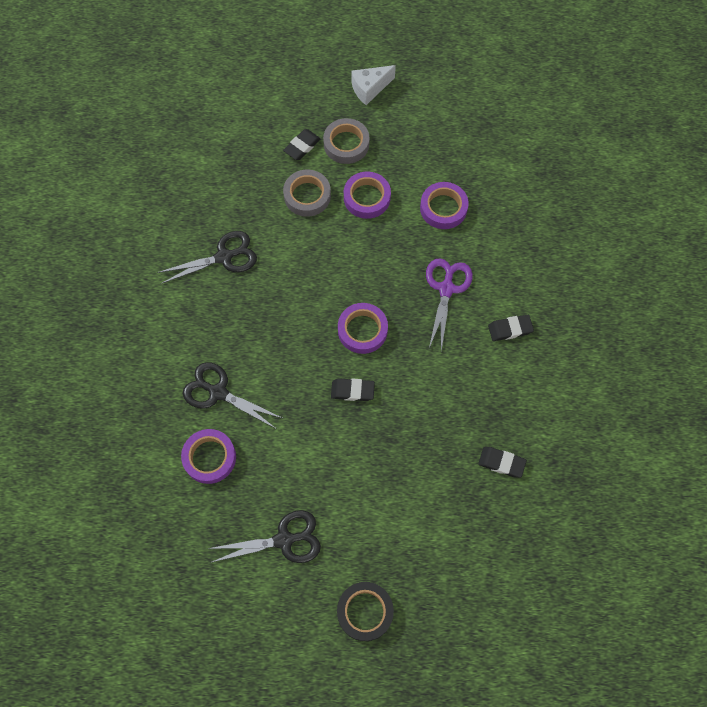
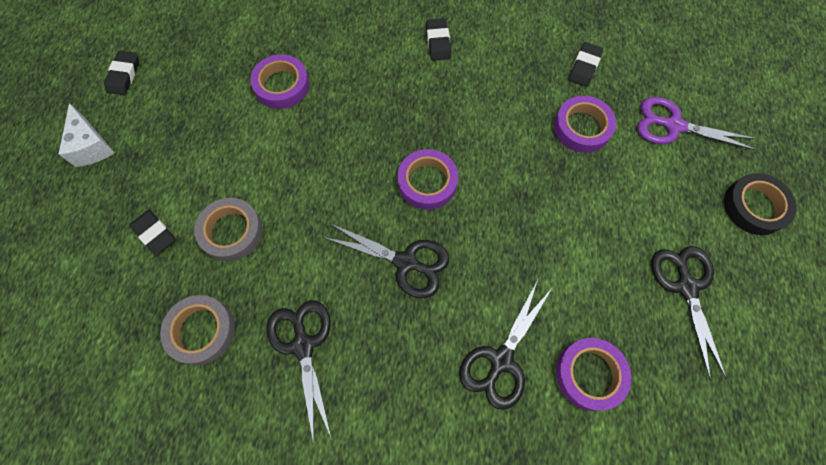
camera: 85 degrees left, 0 degrees up
grey tape [323,118,370,164] -> grey tape moved to [160,295,235,365]
black eraser [331,378,375,401] -> black eraser moved to [104,51,139,95]
purple tape [344,172,391,219] -> purple tape moved to [554,96,616,153]
purple scissors [426,258,473,351] -> purple scissors moved to [637,97,758,151]
none -> black scissors [323,223,449,298]

